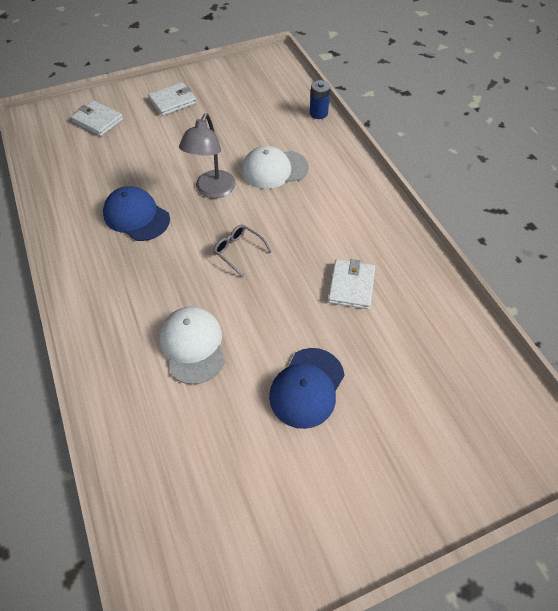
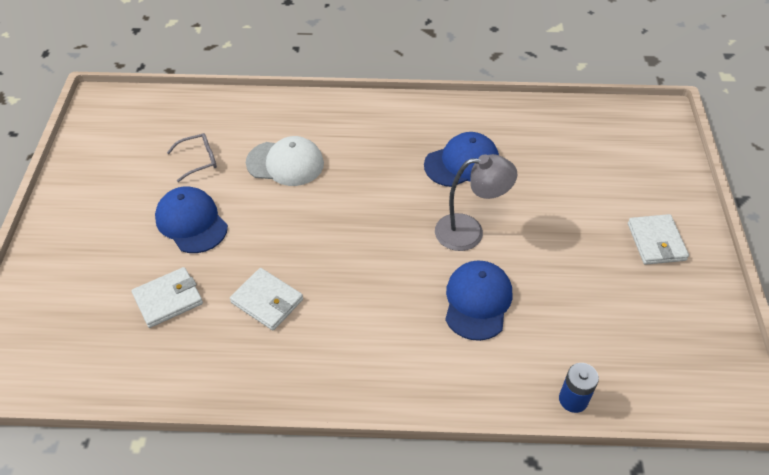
camera: 115 degrees right, 5 degrees down
white wallet [71,100,123,136] -> white wallet moved to [131,267,203,328]
grey lamp [179,113,236,198] -> grey lamp turned 135 degrees clockwise [435,154,517,251]
grey glasses [214,225,272,277] -> grey glasses moved to [167,133,217,182]
white cap [242,146,309,189] -> blue cap [445,260,512,341]

